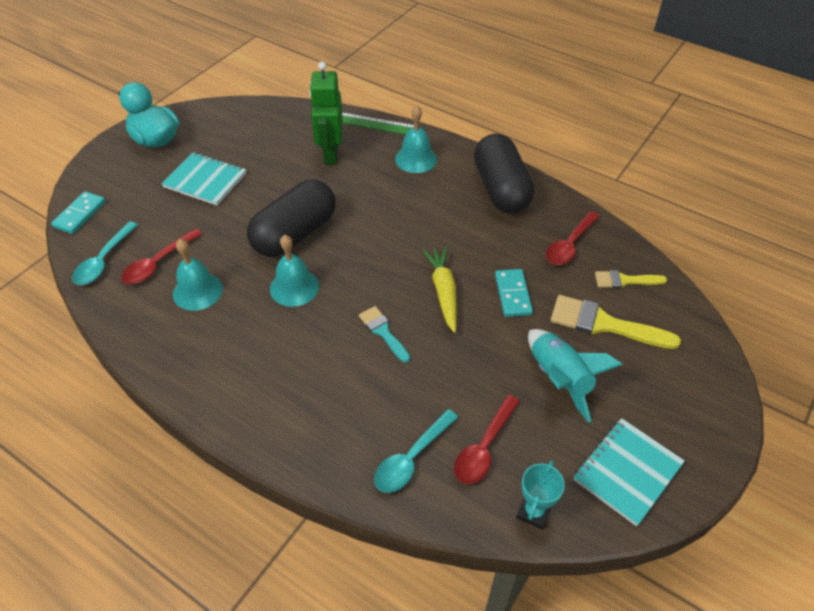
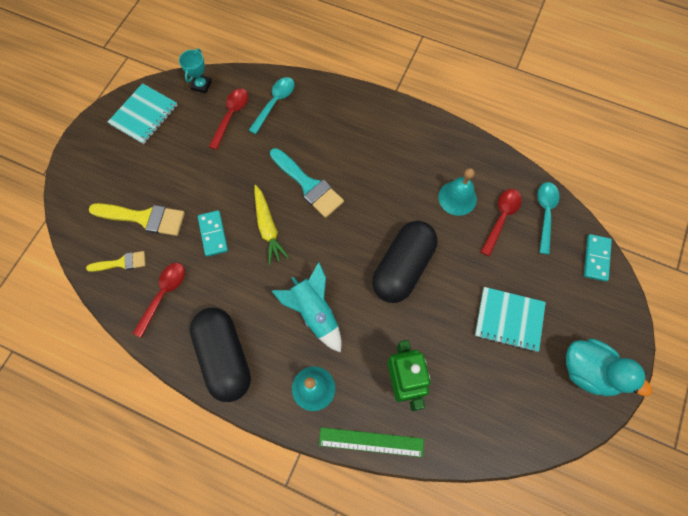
camera: 170 degrees right, 20 degrees up
turquoise bell [270,235,319,307] -> none
turquoise brush [359,306,410,363] -> turquoise brush [270,148,344,218], size x1.70
turquoise rocket [528,329,623,423] -> turquoise rocket moved to [272,262,342,353]

